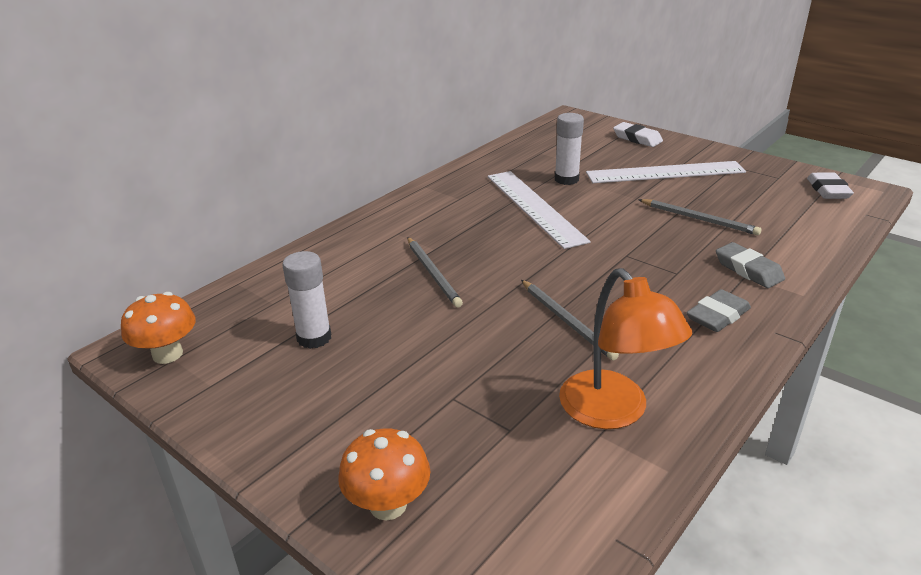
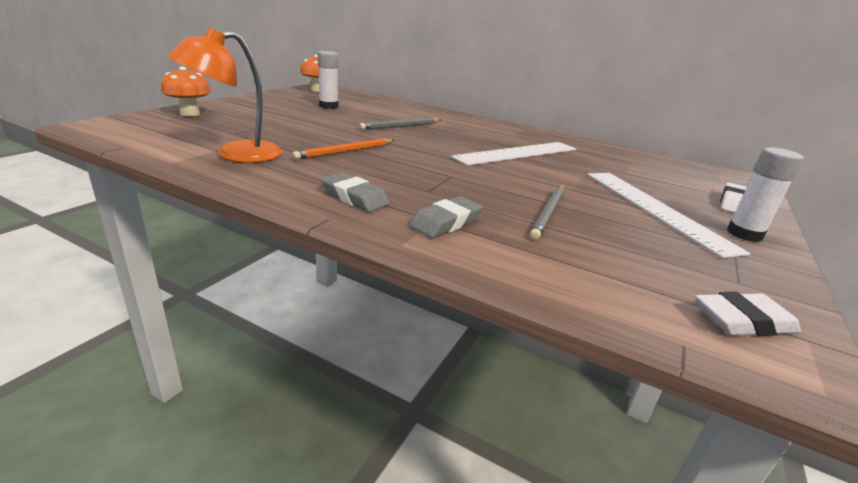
camera: 75 degrees right, 5 degrees down
grey pencil [521,280,619,360] -> orange pencil [292,138,394,159]
white glue stick [555,113,584,185] -> white glue stick moved to [727,147,804,242]

